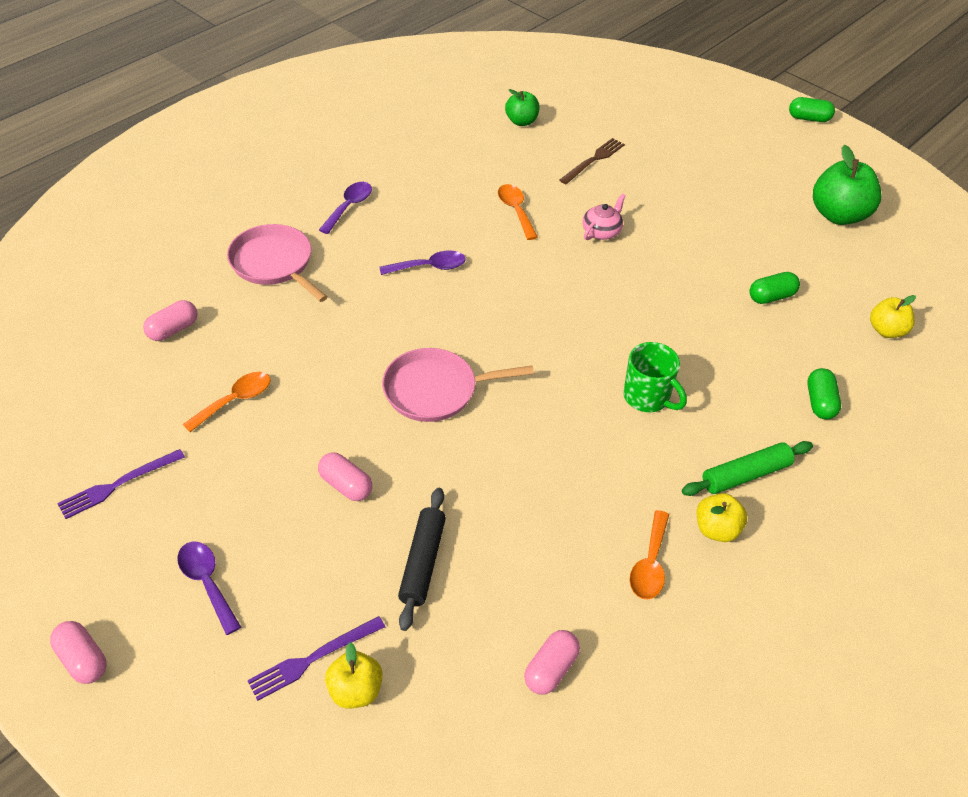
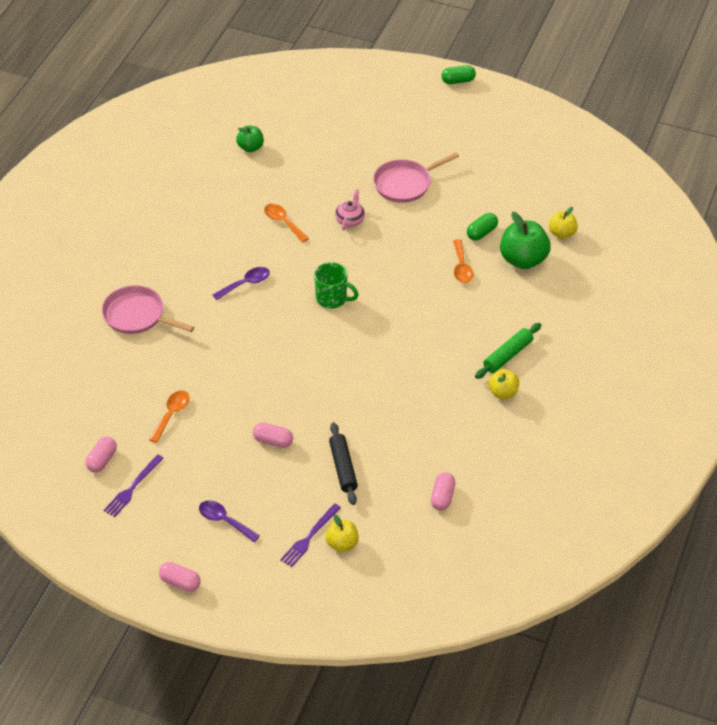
camera: 20 degrees left, 0 degrees up
pink capsule [143,300,198,341] -> pink capsule moved to [85,437,117,472]
purple spoon [319,182,372,234] -> none
pink pan [382,348,534,422] -> pink pan moved to [373,152,459,203]
brown fork [559,138,625,184] -> none
green mug [623,342,687,412] -> green mug moved to [314,262,359,309]
orange spoon [630,510,669,599] -> orange spoon moved to [453,239,474,283]
green capsule [807,368,841,419] -> none
green apple [813,145,882,225] -> green apple moved to [500,212,551,269]

